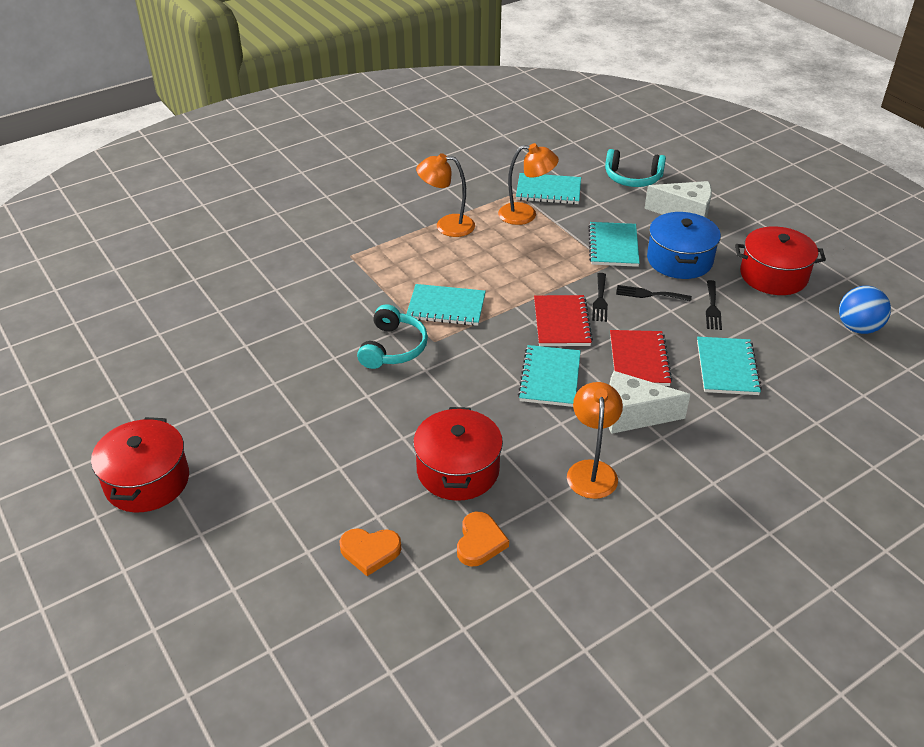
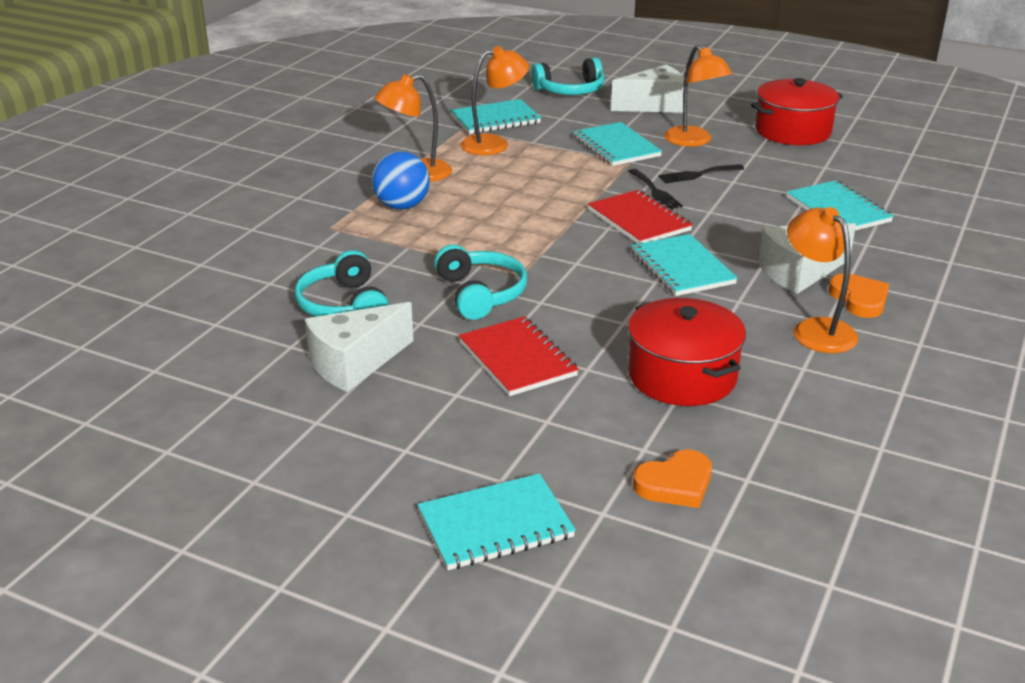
camera: 30 degrees left, 10 degrees down
red pot [91,417,189,512] -> none
turquoise notebook [407,284,486,326] -> turquoise notebook moved to [418,473,576,570]
orange heart [457,512,509,566] -> orange heart moved to [828,274,889,318]
red notebook [610,330,672,386] -> red notebook moved to [459,316,579,396]
blue pot [647,212,721,279] -> orange lamp [664,45,732,147]
black fork [706,280,722,330] -> none
blue ball [839,286,891,334] -> blue ball moved to [372,151,430,210]
none -> turquoise headphones [295,250,389,317]
none -> white cheese [305,302,413,392]

